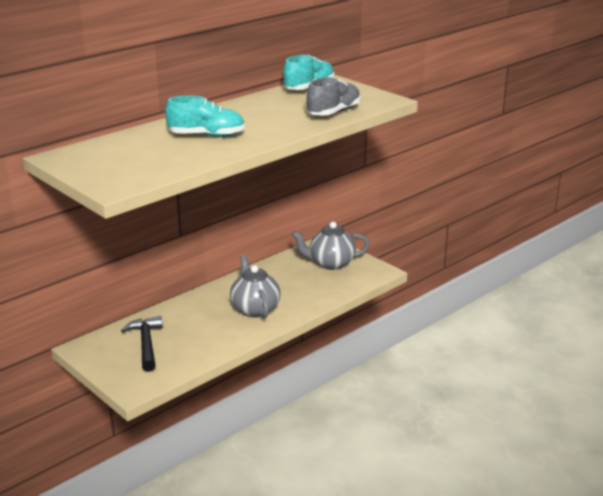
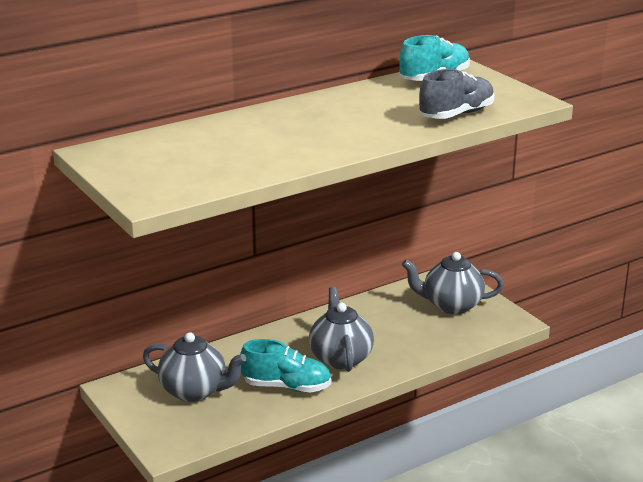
camera: 10 degrees right, 0 degrees up
black hammer [121,316,163,372] -> grey teapot [143,332,246,402]
turquoise shoe [165,95,245,137] -> turquoise shoe moved to [240,339,331,393]

